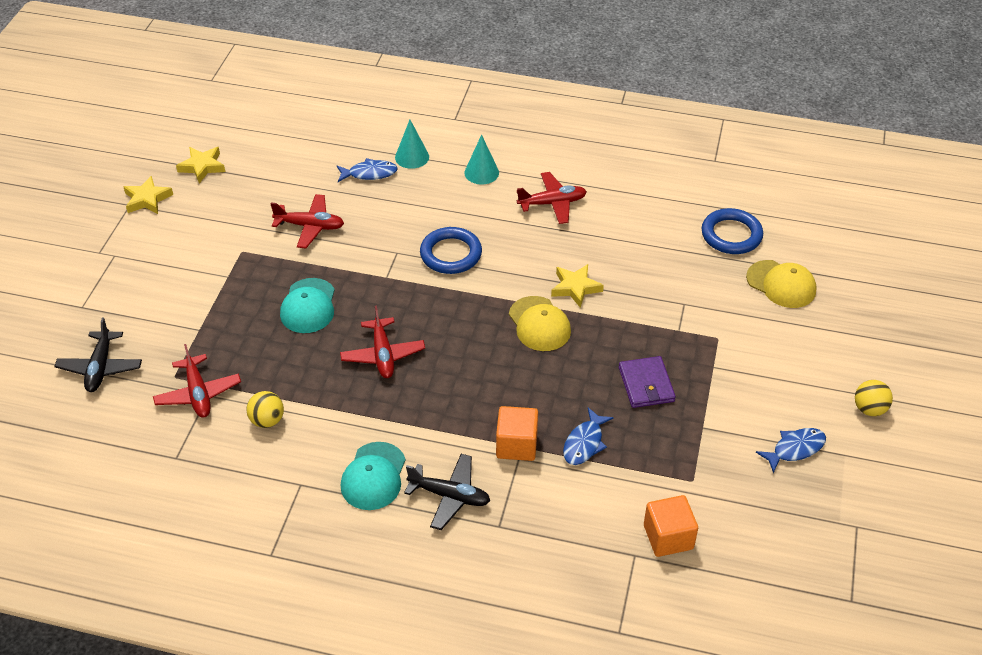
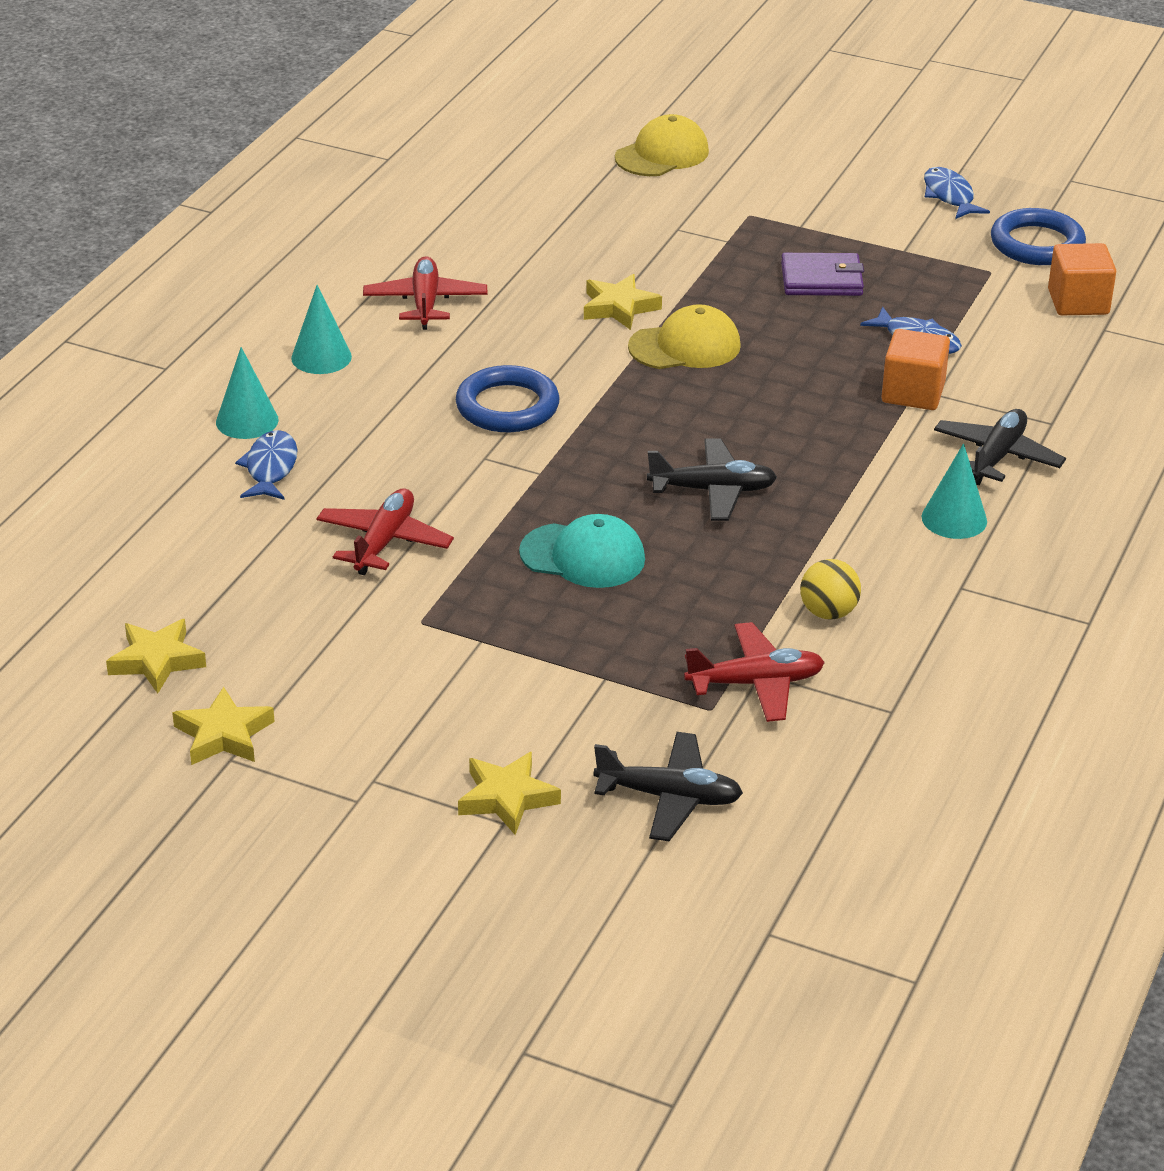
camera: 80 degrees left, 10 degrees down
red plane [340,305,425,378] -> black plane [647,439,777,521]
turquoise cap [341,442,406,510] -> turquoise cone [922,443,987,539]
blue ring [702,208,763,254] -> blue ring moved to [991,208,1086,265]
yellow ball [855,380,893,416] -> none
none -> yellow star [458,752,561,835]

